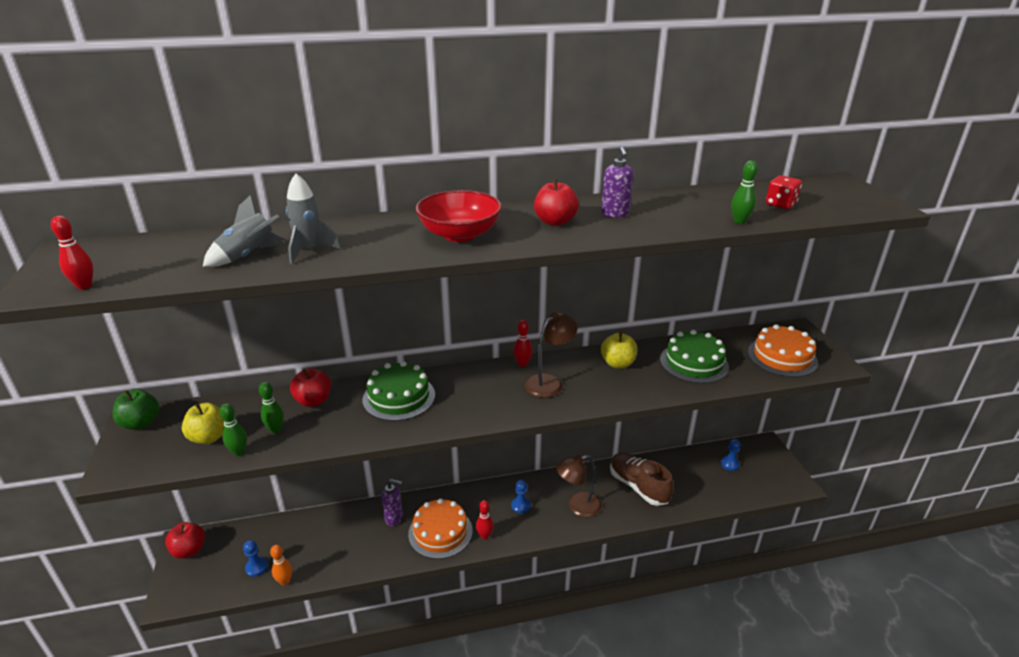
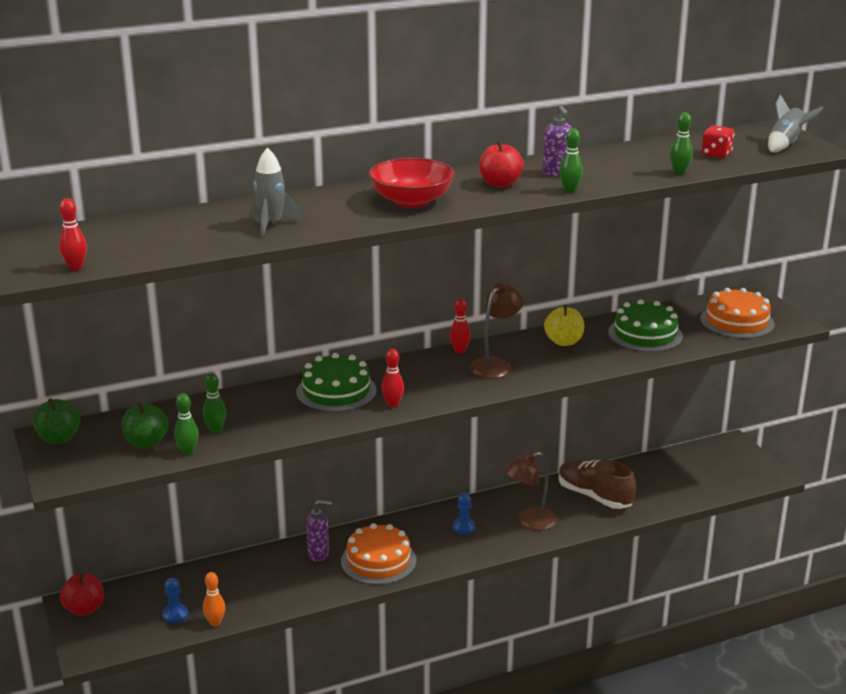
camera: 10 degrees left, 5 degrees down
yellow apple [182,403,224,444] -> green apple [121,402,168,448]
grey rocket [203,195,285,267] -> grey rocket moved to [768,94,823,152]
red apple [290,368,331,407] -> none
red bowling pin [476,500,494,540] -> red bowling pin moved to [381,349,404,407]
blue pawn [721,439,741,471] -> none
none -> green bowling pin [559,128,583,192]

